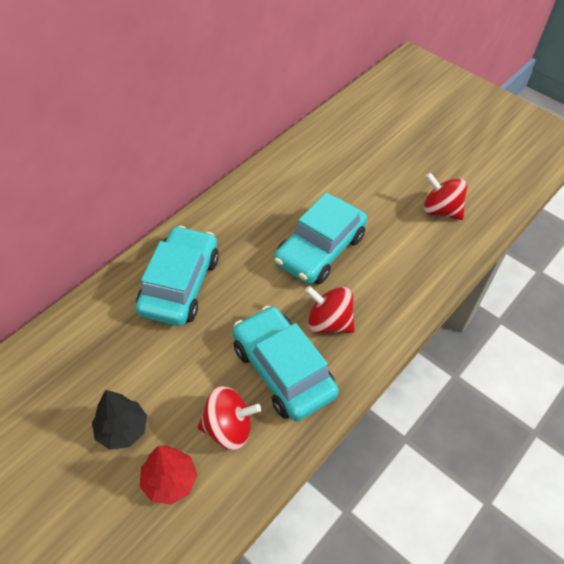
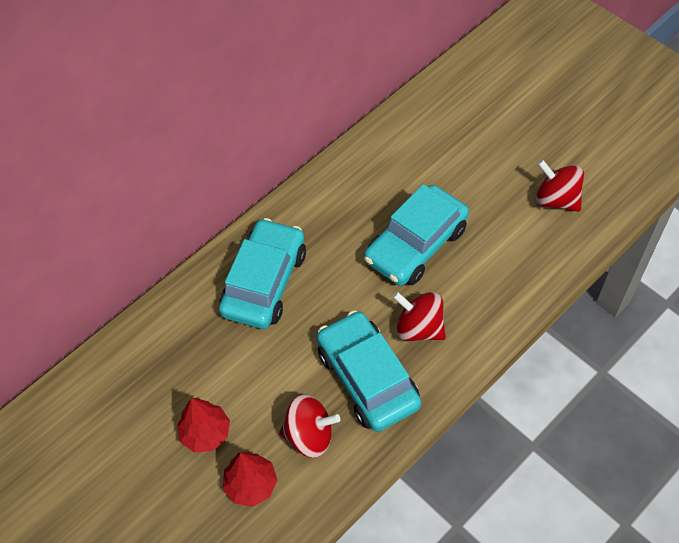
camera: 10 degrees right, 5 degrees up
black tree [92,390,147,450] -> red tree [177,398,230,453]

